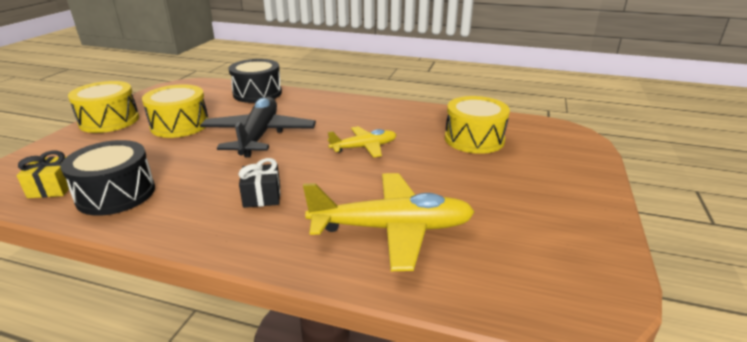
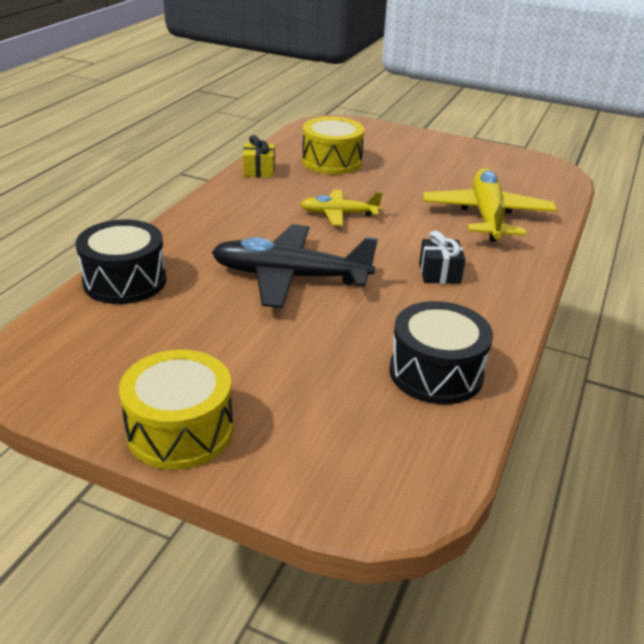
camera: 85 degrees left, 5 degrees up
yellow gift [16,151,69,198] -> yellow gift moved to [243,135,275,178]
yellow drum [142,85,209,138] -> none
yellow plane [328,126,396,158] -> yellow plane turned 75 degrees counterclockwise [300,190,383,226]

